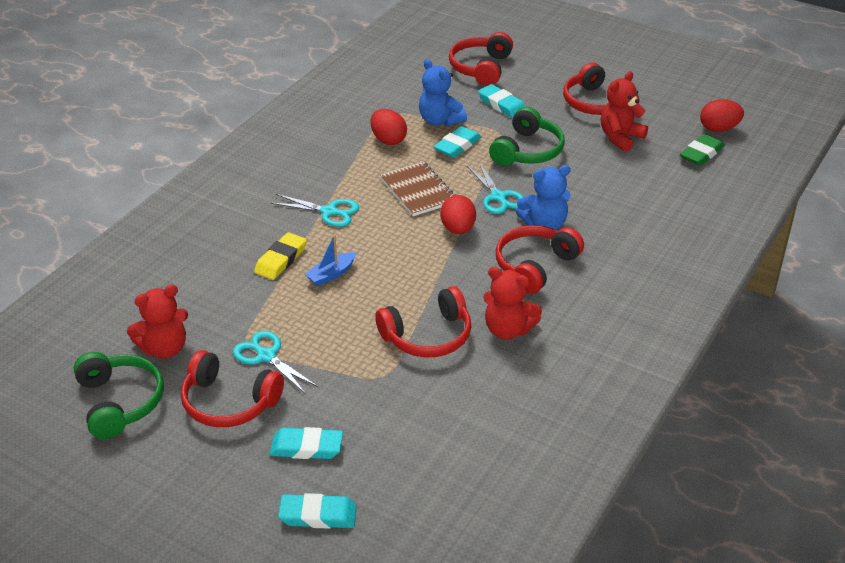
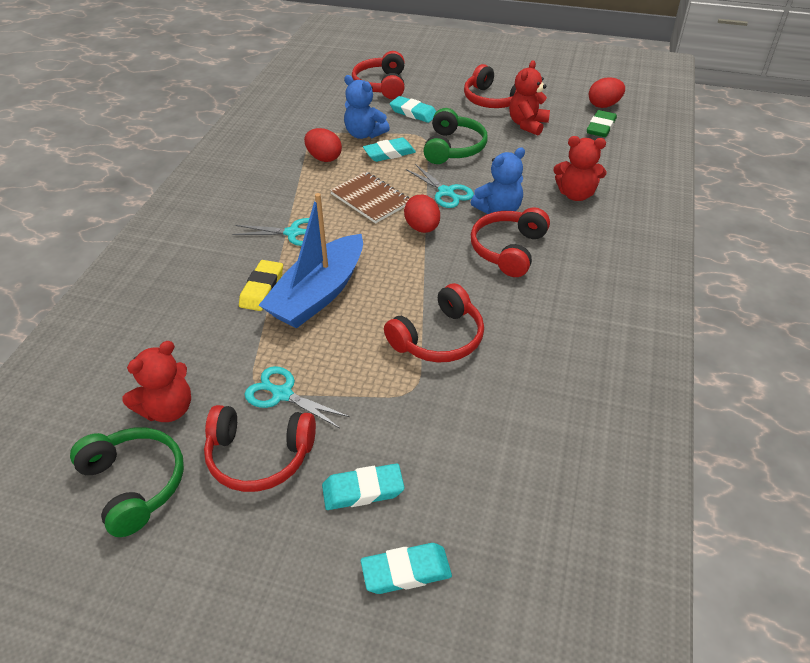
camera: 15 degrees left, 5 degrees up
blue boat [305,234,356,286] -> blue boat [259,193,363,328], size x2.31
turquoise eraser [434,126,481,158] -> turquoise eraser turned 45 degrees clockwise [363,137,416,162]
red teddy bear [483,267,542,340] -> red teddy bear moved to [553,136,607,201]

